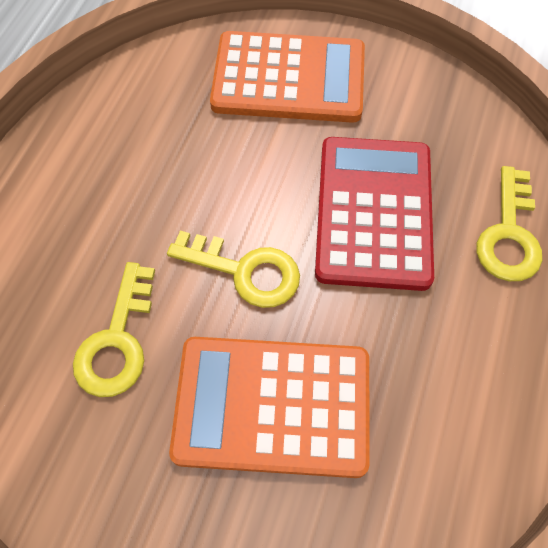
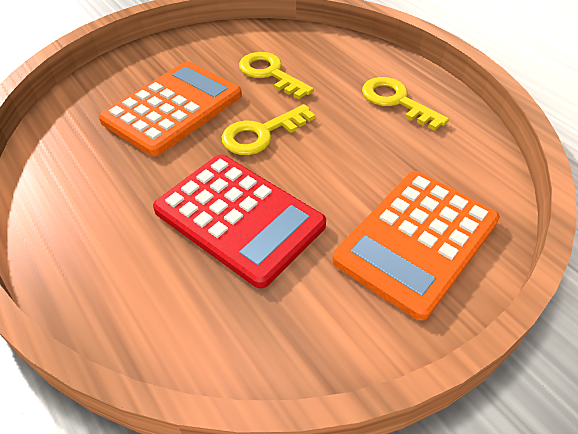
camera: 125 degrees right, 15 degrees down
yellow key [477,166,542,281] -> yellow key moved to [362,77,449,130]

